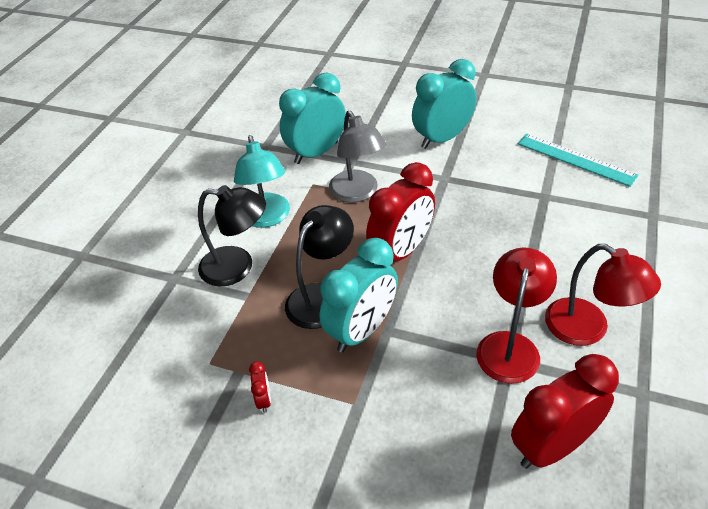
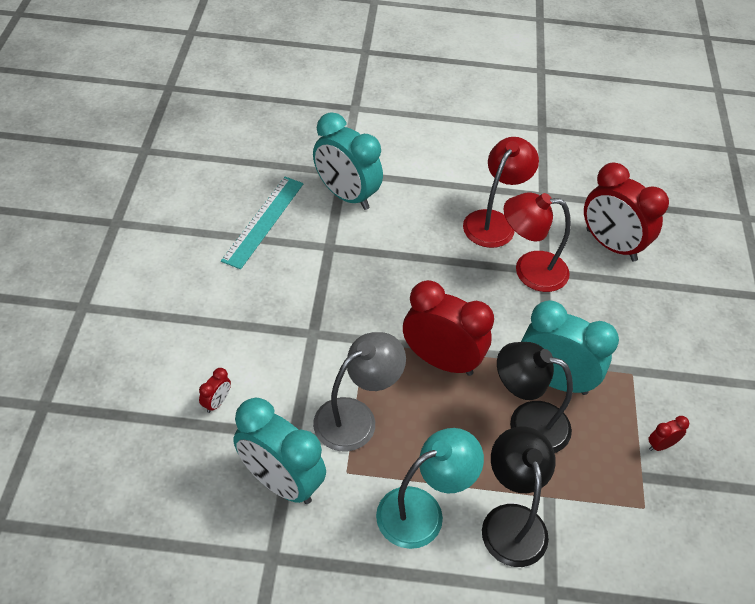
camera: 110 degrees left, 5 degrees up
turquoise clock [412,59,476,149] -> turquoise clock moved to [313,112,383,210]
none -> red clock [199,368,231,413]

